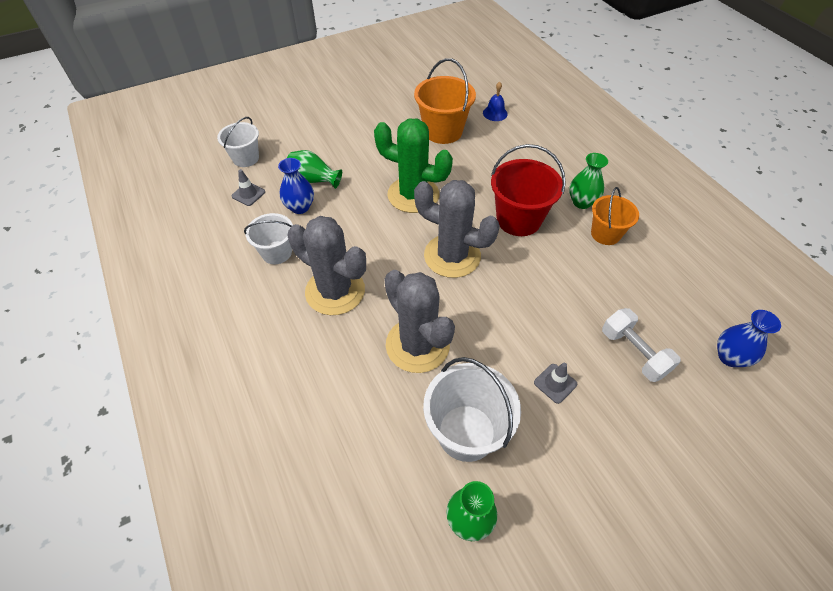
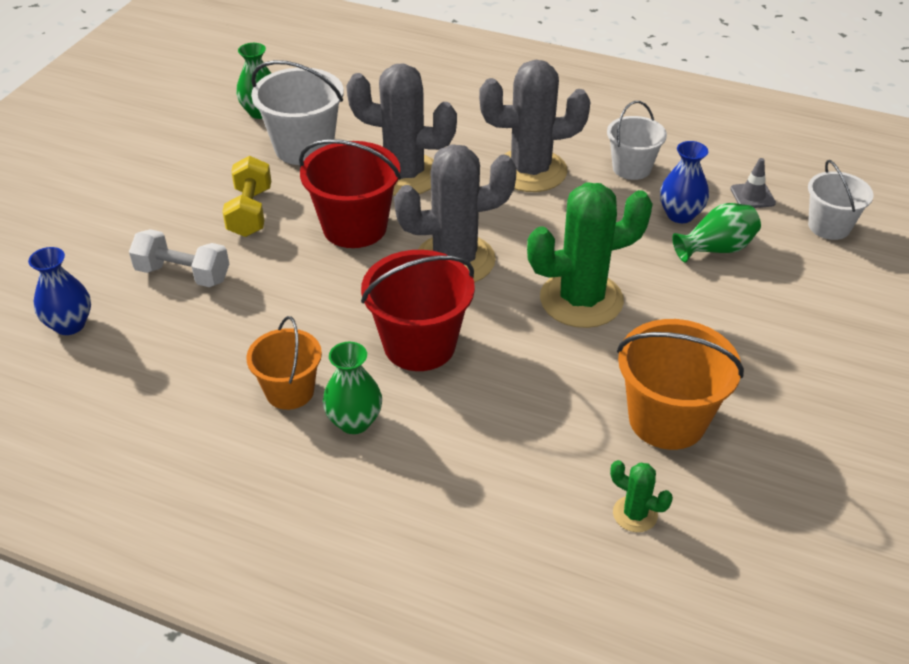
camera: 140 degrees right, 10 degrees down
blue bell [483,82,508,121] -> green cactus [610,460,673,532]
grey traffic cone [534,363,577,404] -> yellow dumbbell [222,156,271,237]
none -> red bucket [299,139,401,248]

